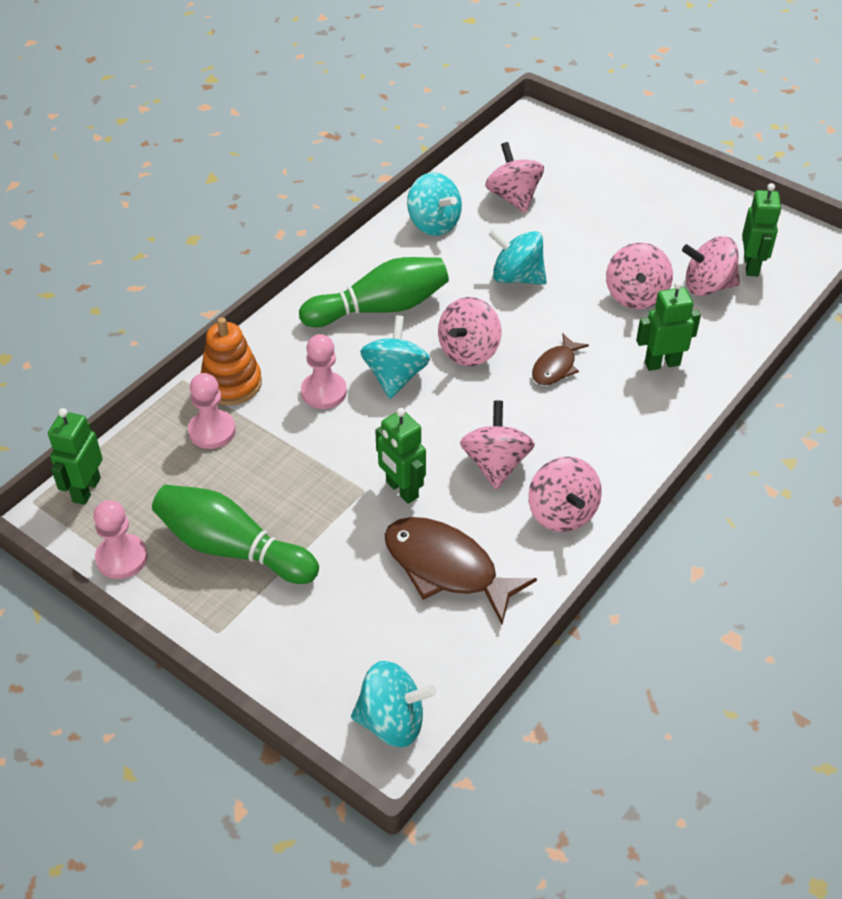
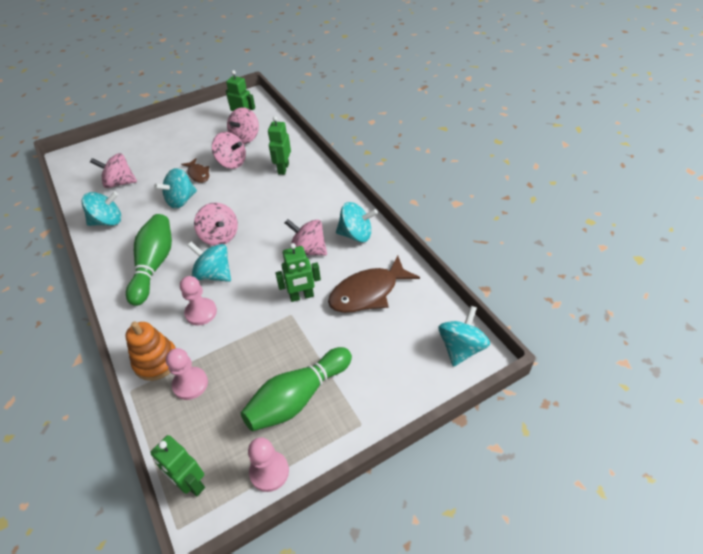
camera: 65 degrees left, 0 degrees up
pink spinning top [528,456,602,532] -> turquoise spinning top [336,202,378,242]
brown fish [532,334,589,385] -> brown fish moved to [181,158,209,183]

